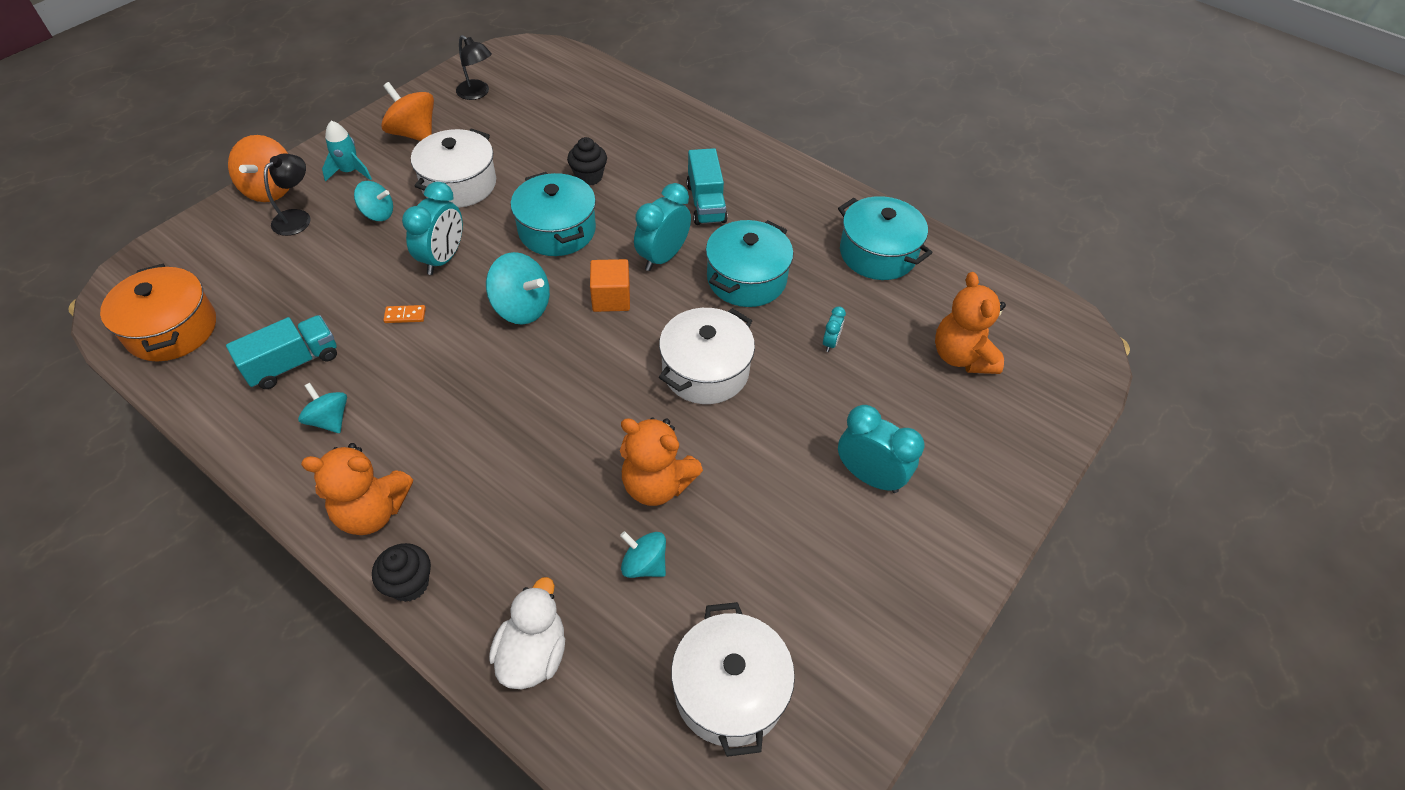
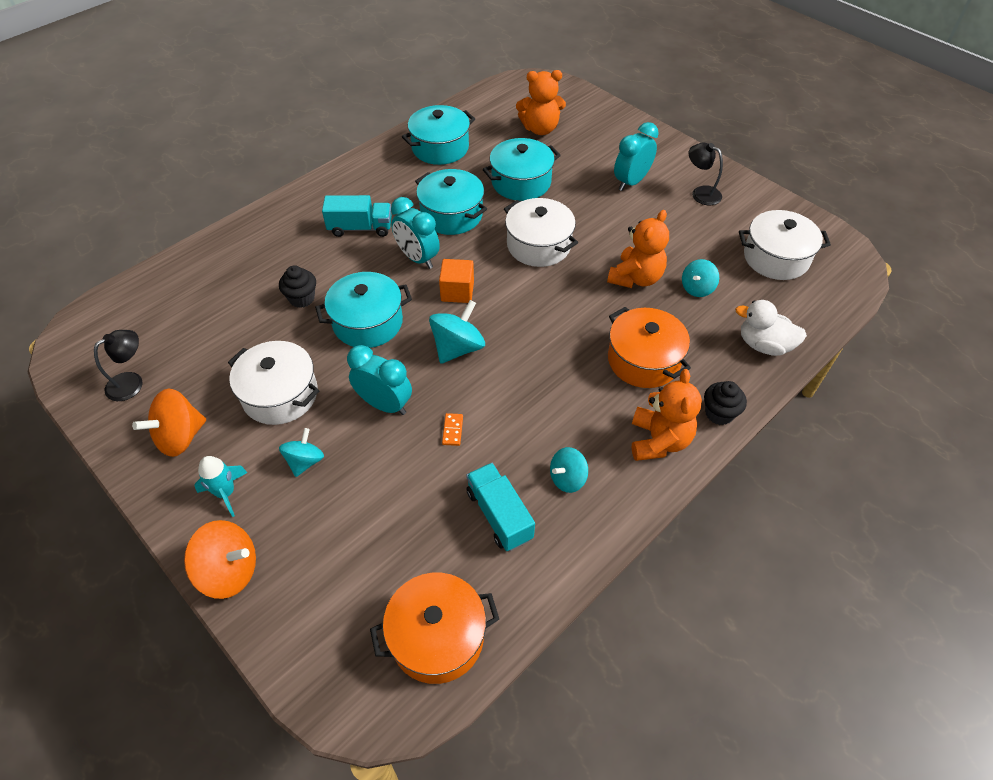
camera: 80 degrees left, 0 degrees up
black lamp [264,154,311,236] -> black lamp moved to [689,143,723,205]
turquoise clock [823,306,846,352] -> turquoise pot [483,138,561,201]
none -> orange pot [608,307,691,388]

